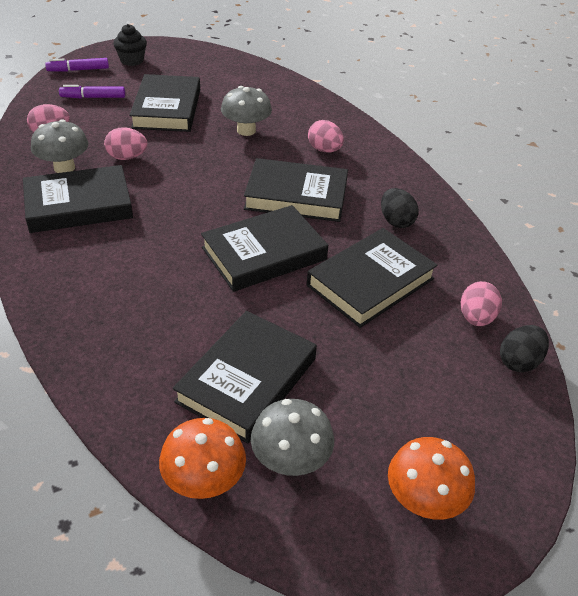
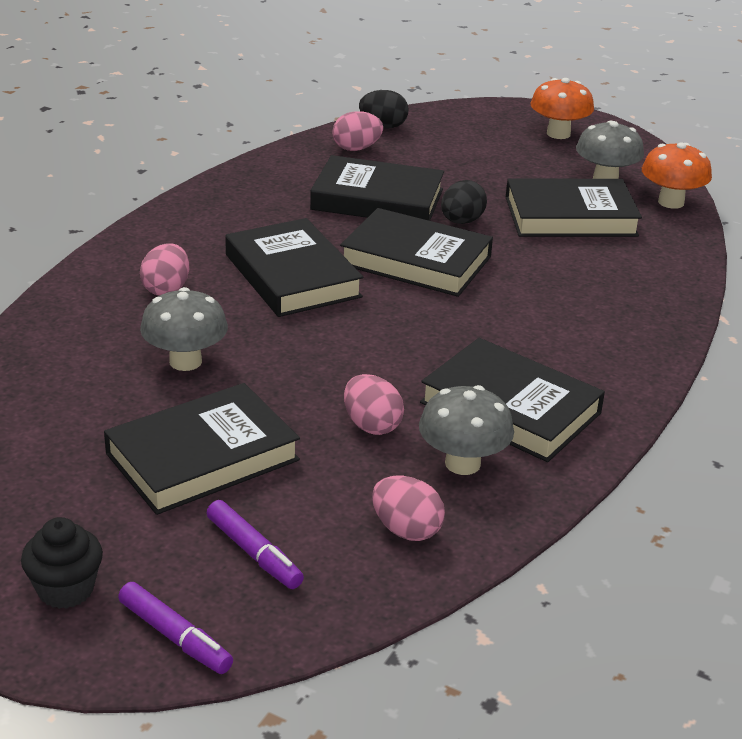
camera: 125 degrees left, 10 degrees down
black egg [381,188,418,228] -> black egg moved to [441,180,487,224]

